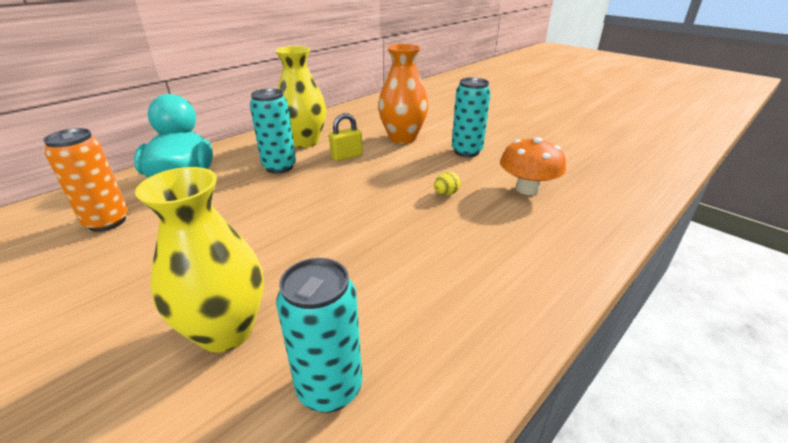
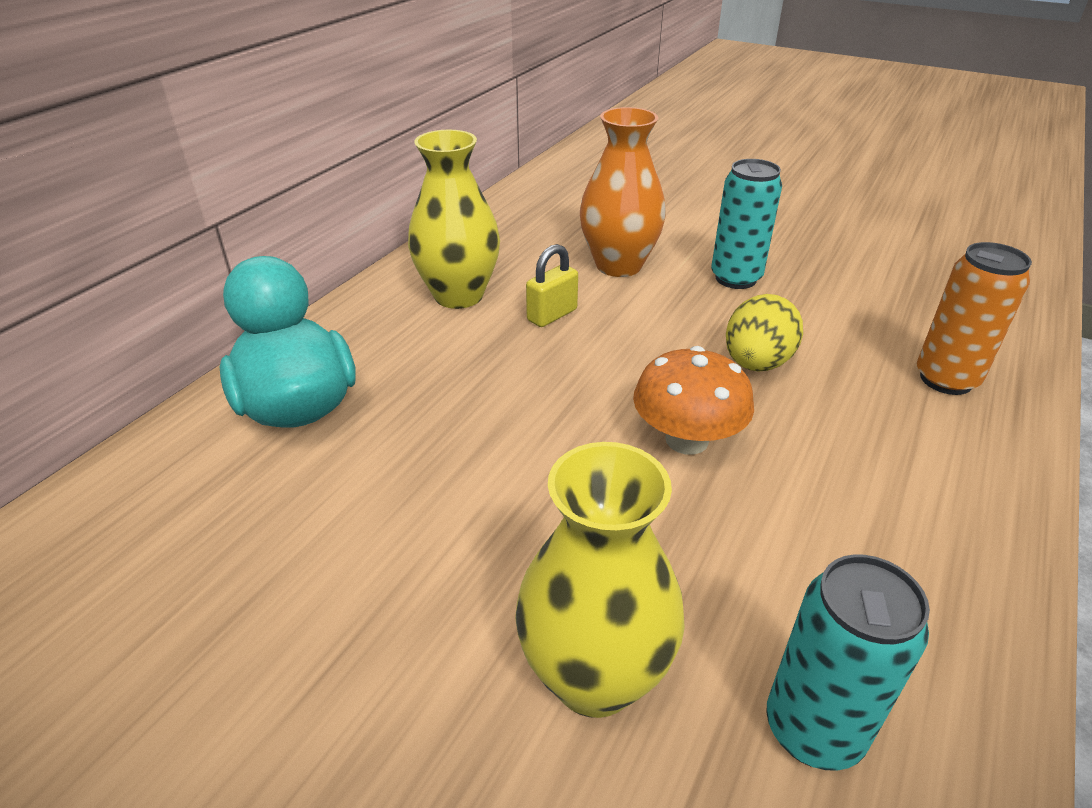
camera: 15 degrees left, 5 degrees up
orange can [43,128,128,232] -> orange can moved to [917,242,1032,395]
turquoise can [250,88,296,174] -> none
yellow egg [434,172,461,195] -> yellow egg [726,294,803,372], size x1.92
orange mushroom [500,137,566,195] -> orange mushroom moved to [633,346,754,455]

